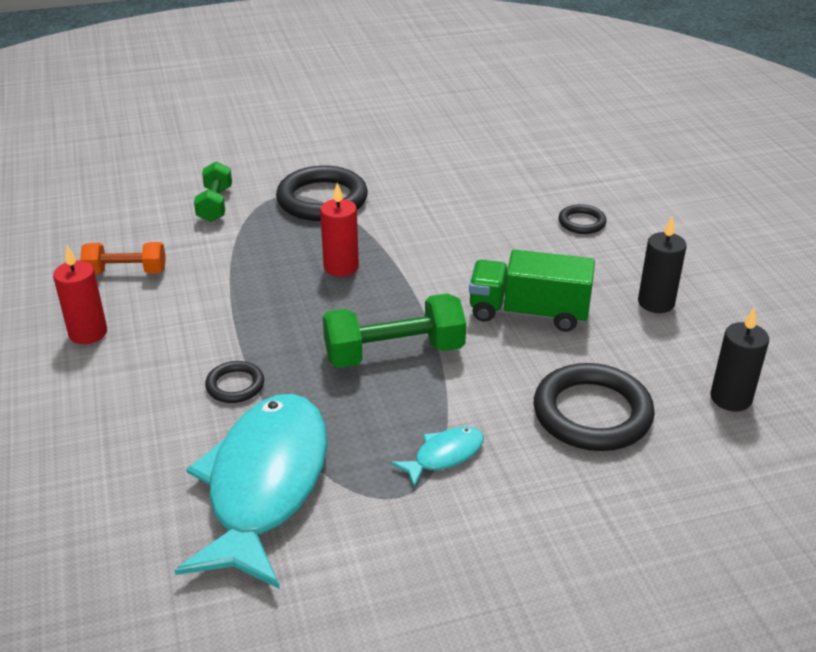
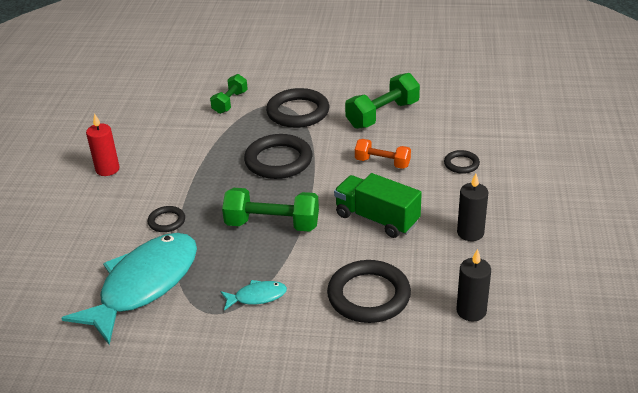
camera: 25 degrees right, 0 degrees up
orange dumbbell [80,242,166,274] -> orange dumbbell moved to [355,139,411,169]
red candle [320,183,359,277] -> black ring [244,134,313,179]
none -> green dumbbell [345,73,420,129]

